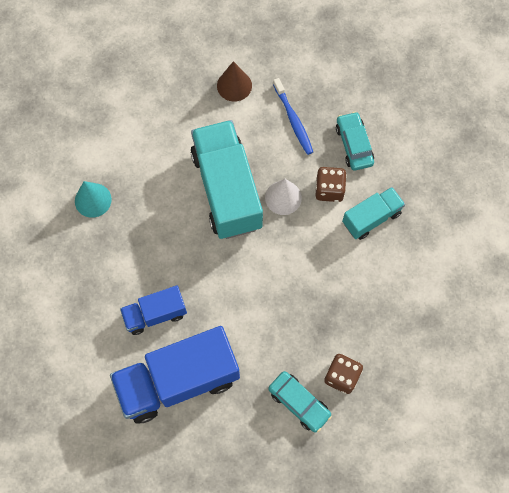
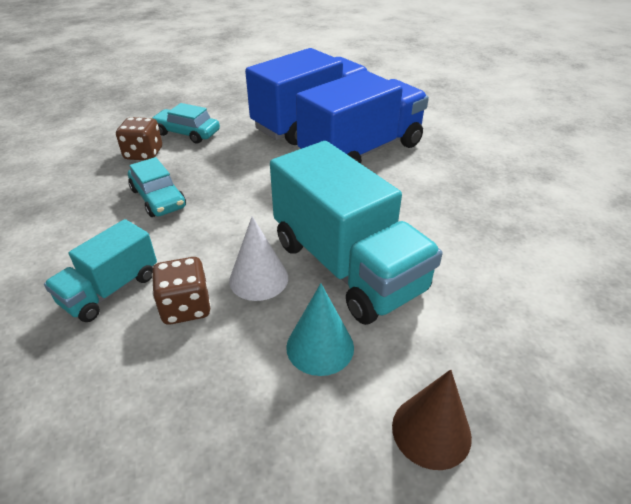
camera: 160 degrees right, 30 degrees down
turquoise cone [75,181,112,218] -> turquoise cone moved to [286,283,354,376]
blue truck [120,286,187,335] -> blue truck [296,70,429,164], size x1.87
blue toothbrush [273,78,313,155] -> none
turquoise car [336,112,374,171] -> turquoise car moved to [128,157,186,217]

